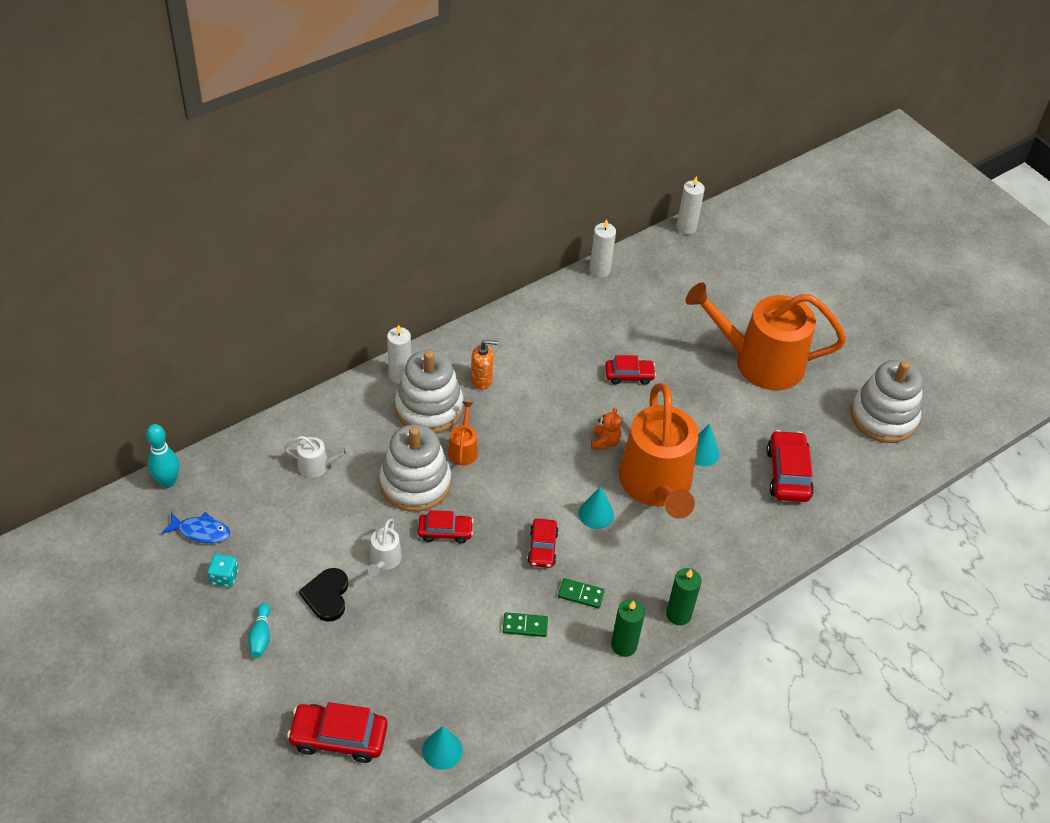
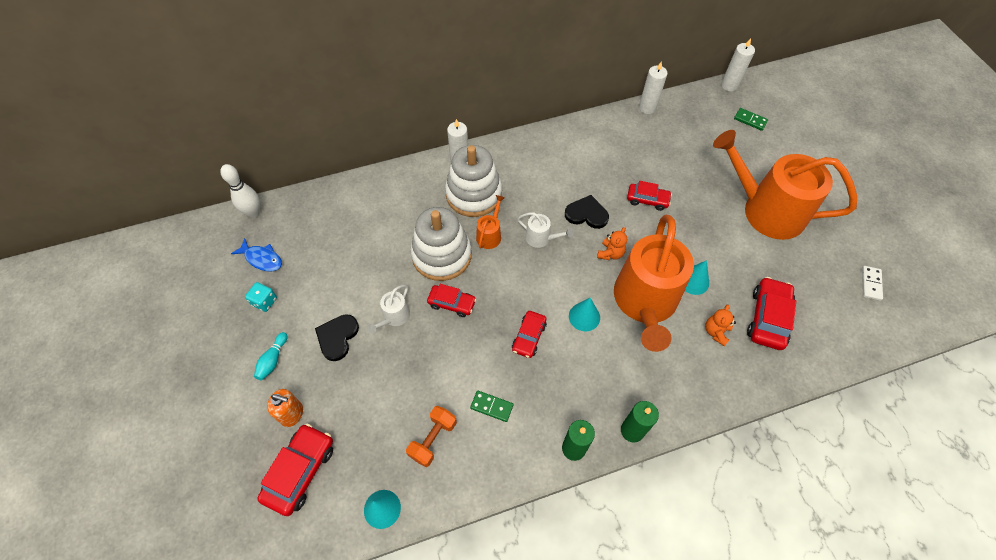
camera: 20 degrees right, 10 degrees up
turquoise bowling pin [146,424,180,488] -> white bowling pin [220,164,260,218]
white watering can [284,436,353,478] -> white watering can moved to [517,212,574,248]
red car [287,702,388,763] -> red car turned 90 degrees clockwise [257,424,333,516]
orange soap dispenser [471,340,498,390] -> orange soap dispenser moved to [267,389,303,427]
green domino [558,578,605,608] -> green domino moved to [734,108,768,131]
white stacking toy [851,360,923,443] -> white domino [862,266,883,301]
none -> orange dumbbell [406,406,457,467]
none -> black heart [565,195,609,229]
none -> orange teddy bear [705,304,736,346]

